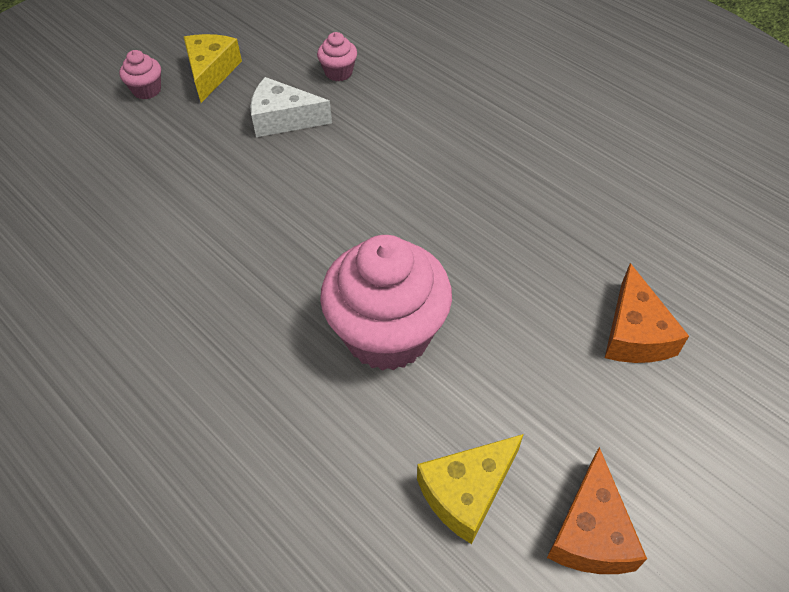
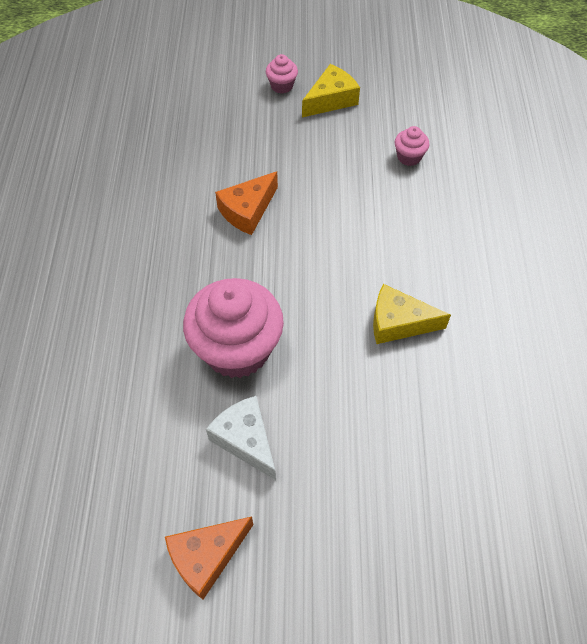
camera: 45 degrees right, 5 degrees up
white cheese [250,77,332,137] -> white cheese moved to [206,396,276,480]
yellow cheese [417,434,524,544] -> yellow cheese moved to [373,284,451,344]
orange cheese [605,263,689,363] -> orange cheese moved to [215,171,278,235]

